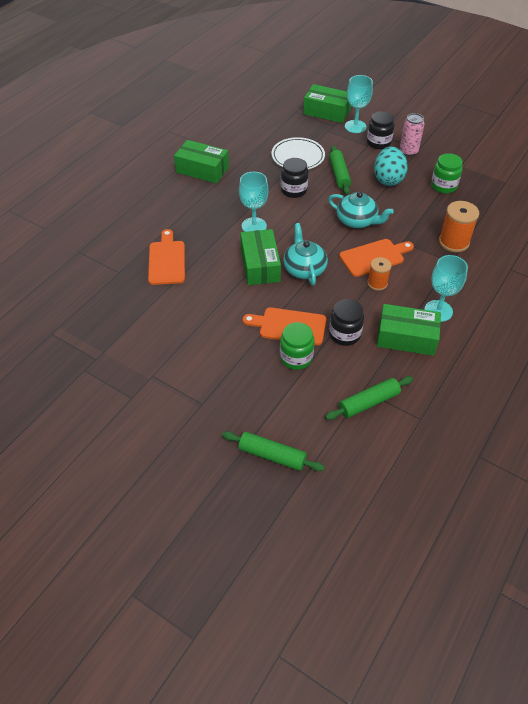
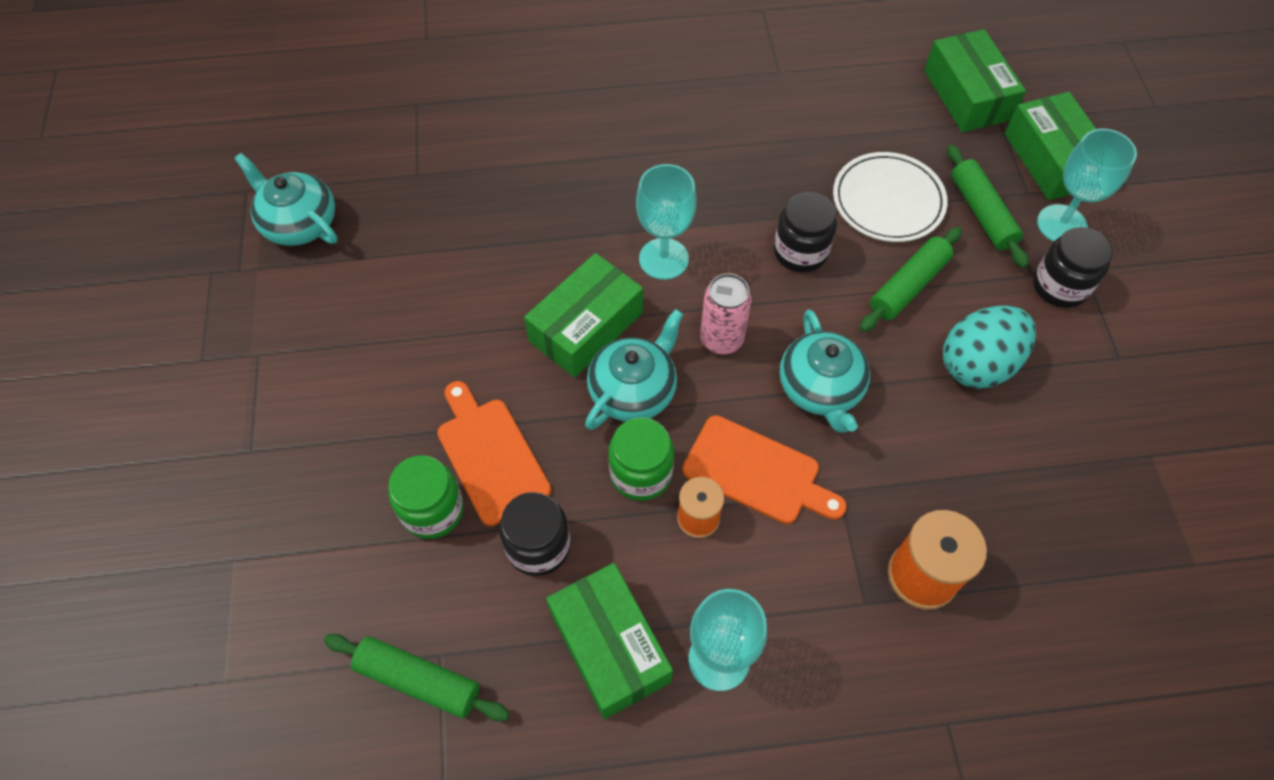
camera: 50 degrees right, 10 degrees up
orange cutting board [148,229,185,285] -> none
green box [174,140,229,184] -> green box moved to [924,29,1026,132]
green rolling pin [222,431,324,471] -> green rolling pin moved to [947,145,1028,268]
pink can [400,113,424,156] -> pink can moved to [700,273,752,354]
green jar [431,153,463,193] -> green jar moved to [608,417,674,501]
none -> turquoise teapot [234,153,337,246]

